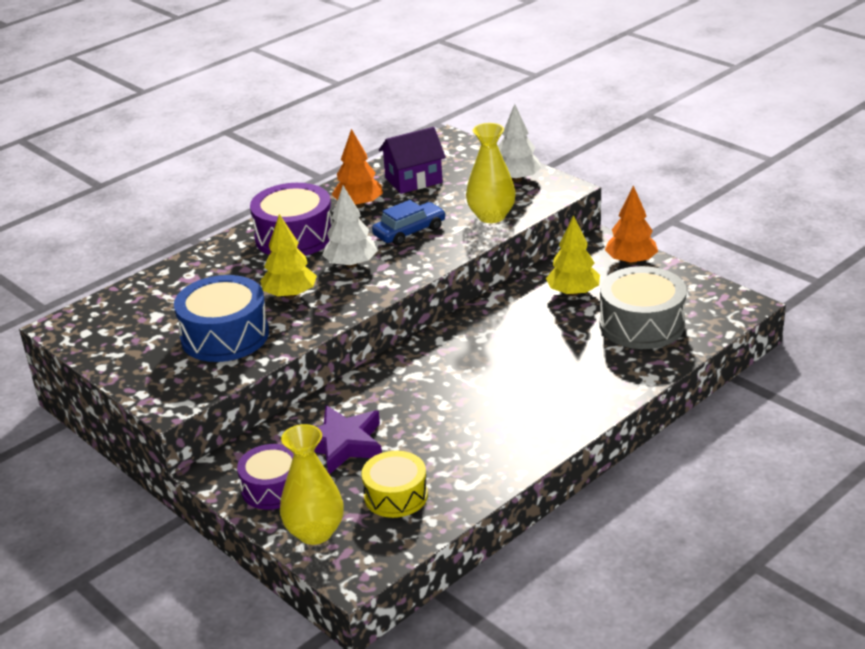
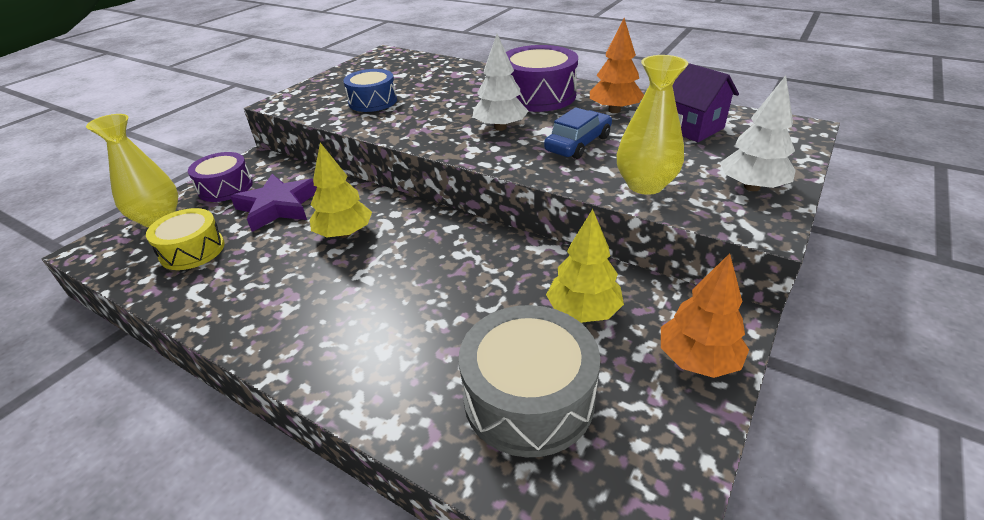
camera: 75 degrees right, 5 degrees up
blue drum [174,275,269,362] -> blue drum [343,69,397,112], size x0.65
yellow tree [260,214,317,299] -> yellow tree moved to [310,143,372,238]
blue car [372,200,446,246] -> blue car turned 90 degrees counterclockwise [544,107,612,159]

